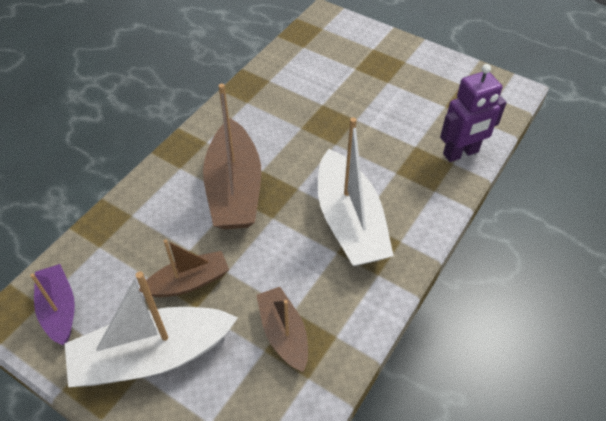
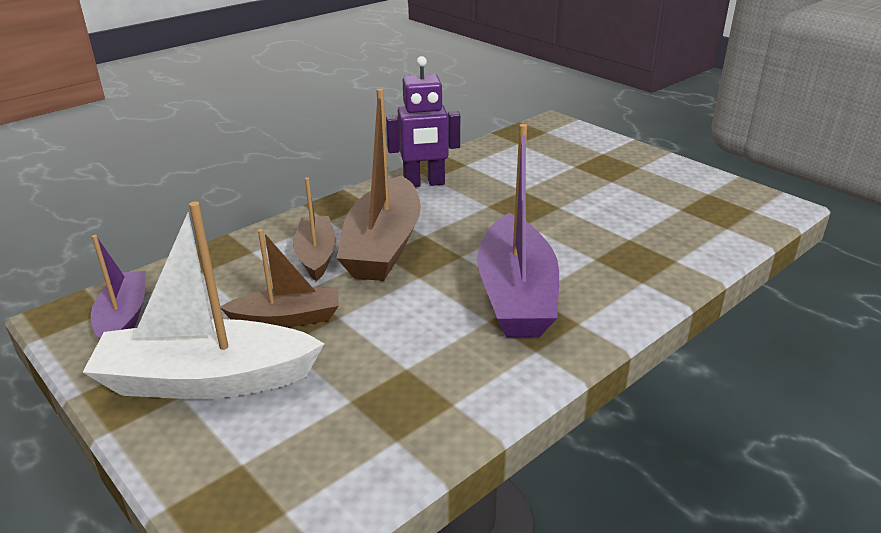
camera: 15 degrees right, 20 degrees down
brown boat [256,287,308,372] -> brown boat moved to [293,177,336,281]
white boat [317,117,394,266] -> purple boat [477,124,559,337]
purple robot [440,64,507,162] -> purple robot moved to [386,56,460,187]

